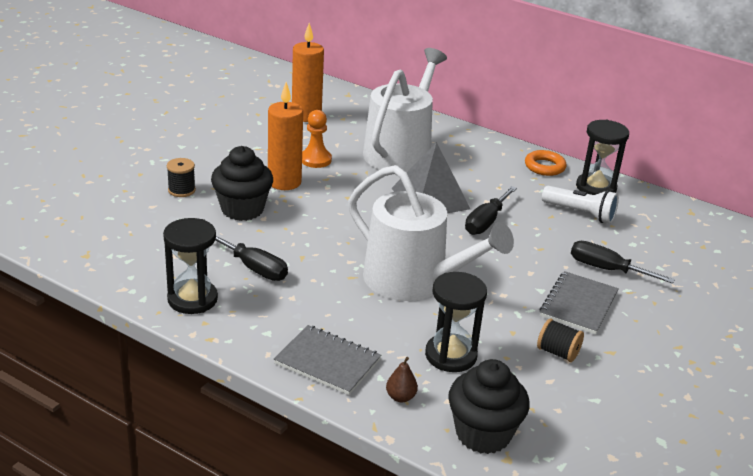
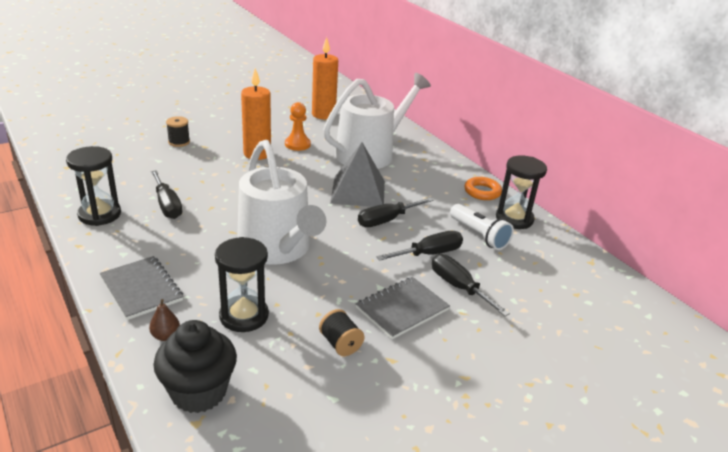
camera: 25 degrees right, 0 degrees up
black cupcake [211,146,273,221] -> none
none -> black screwdriver [376,231,463,261]

